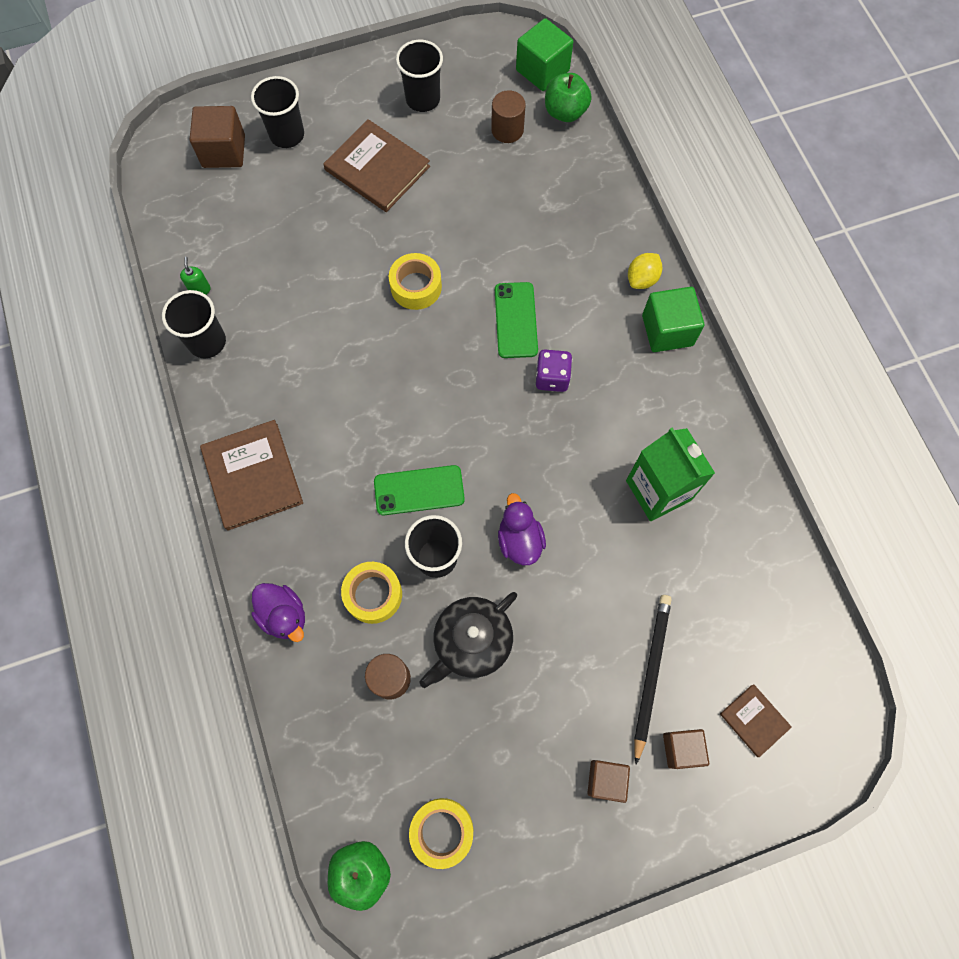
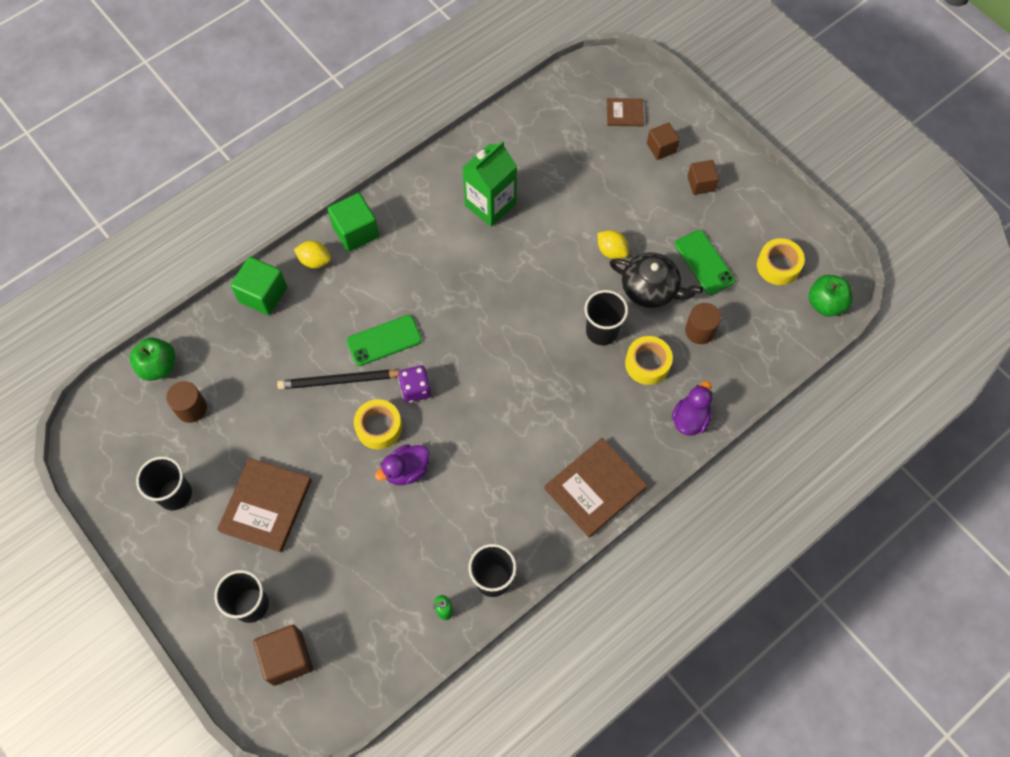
camera: 110 degrees left, 5 degrees down
green phone [374,465,465,515] -> green phone moved to [675,230,735,295]
purple duck [498,493,546,565] -> purple duck moved to [375,444,430,485]
green cube [516,18,573,91] -> green cube moved to [230,257,287,315]
purple dice [536,350,572,392] -> purple dice moved to [398,366,431,403]
black pencil [634,595,672,765] -> black pencil moved to [277,370,399,389]
brown book [720,684,792,757] -> brown book turned 60 degrees clockwise [607,98,644,126]
none -> yellow lemon [597,230,629,259]

